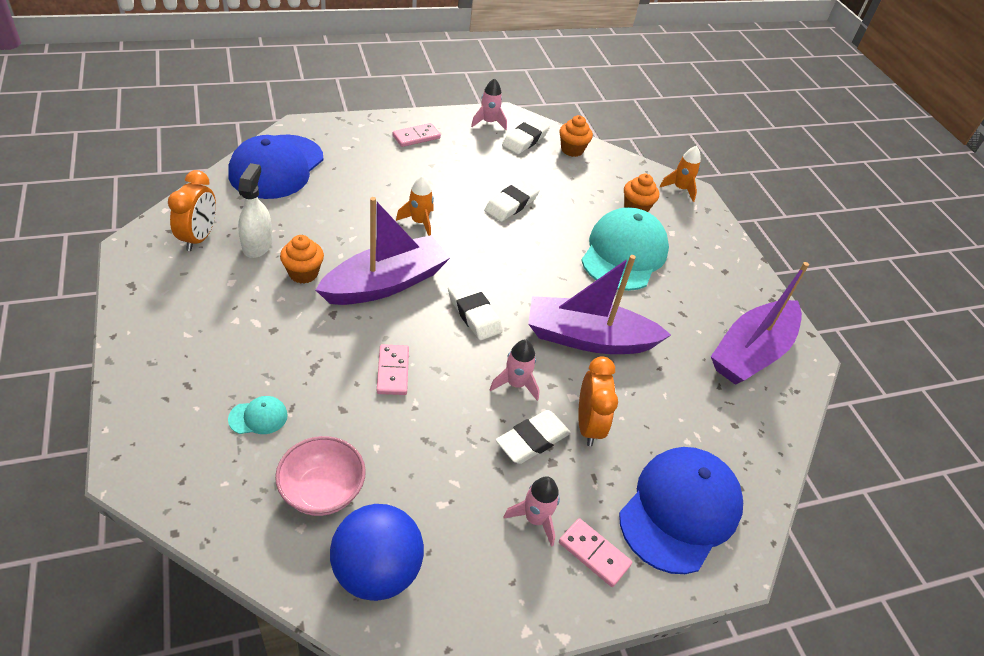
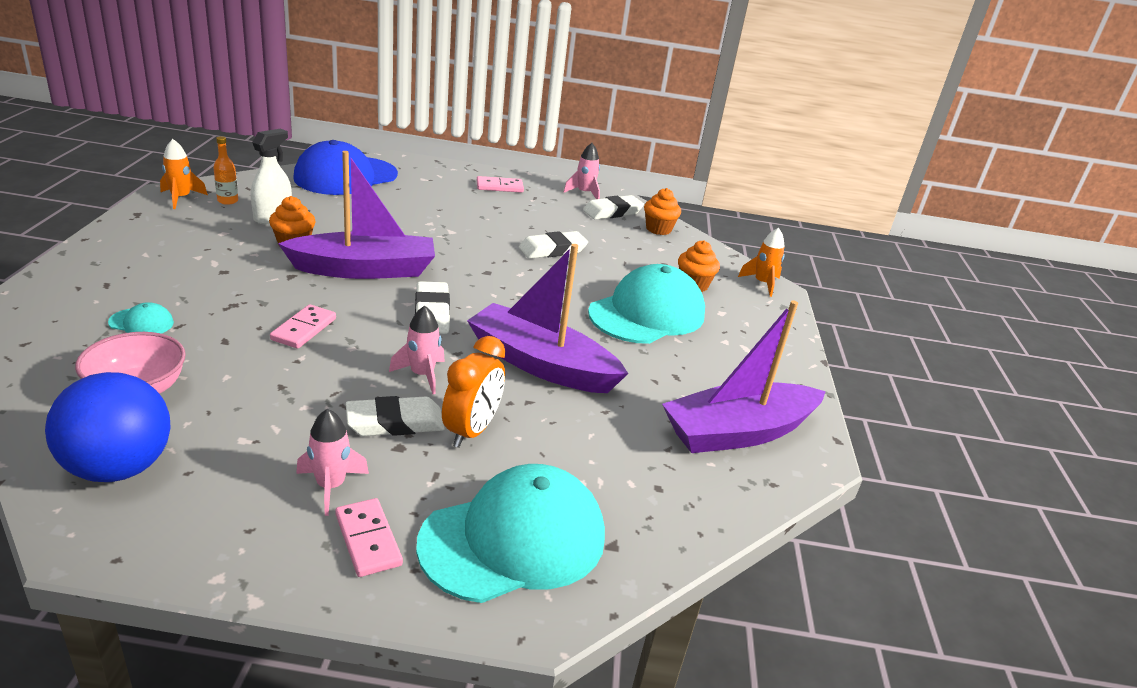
camera: 25 degrees right, 15 degrees down
orange clock [168,170,216,251] -> orange bottle [213,136,238,205]
orange rocket [396,176,434,236] -> orange rocket moved to [160,139,208,209]
blue cap [619,447,743,574] -> turquoise cap [416,464,605,603]

